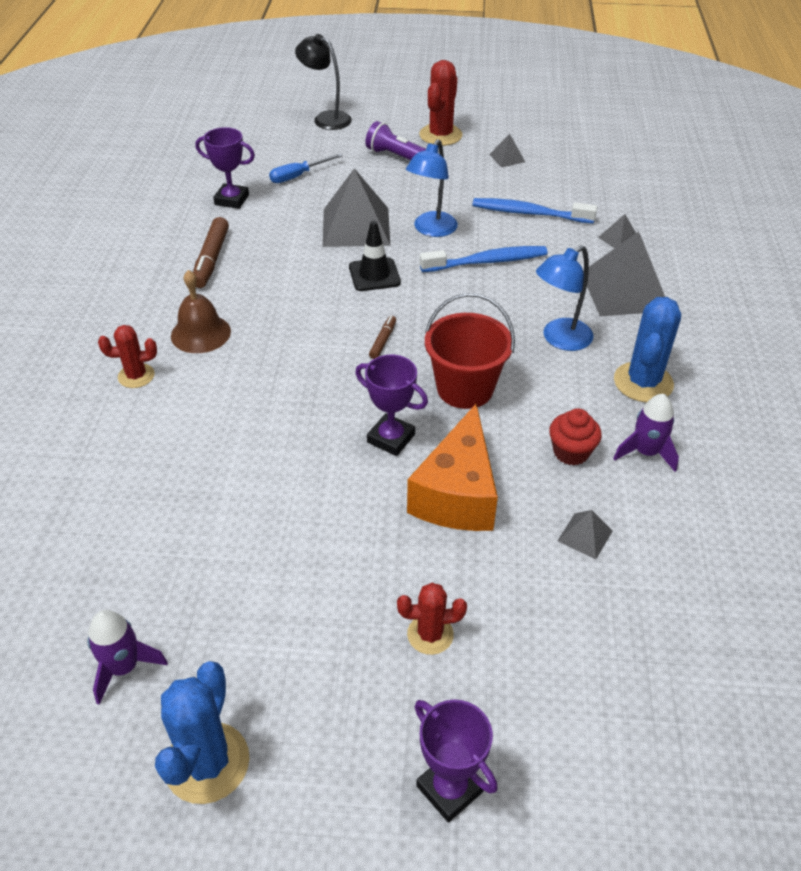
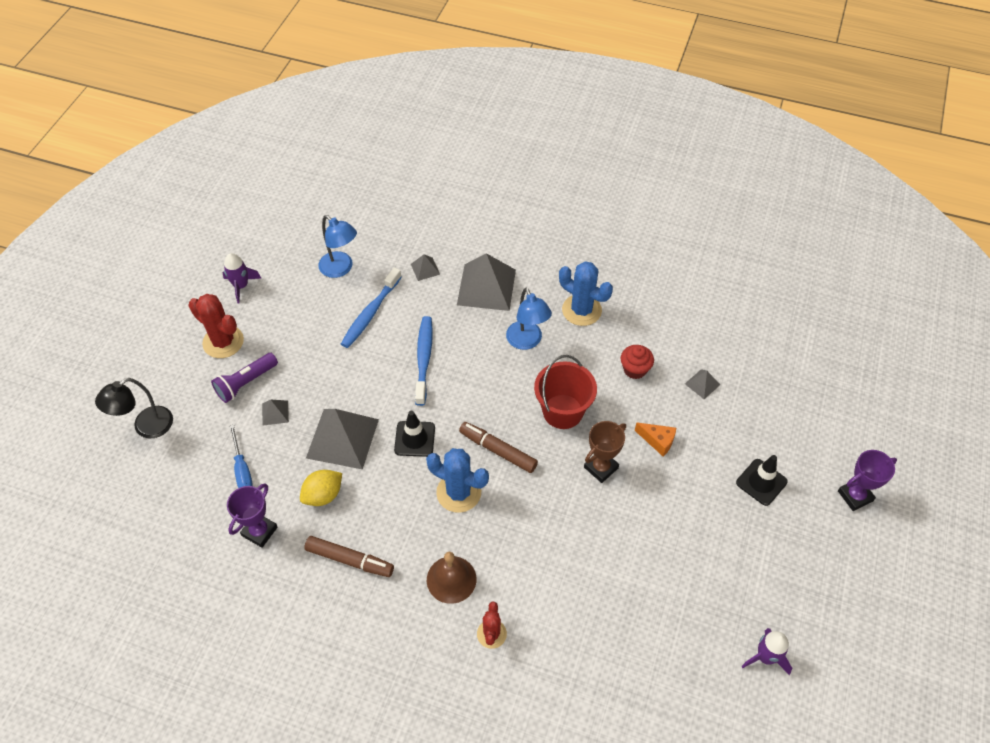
camera: 75 degrees left, 10 degrees up
blue cactus [155,661,249,804] -> blue cactus moved to [426,448,489,513]
purple trophy [355,355,428,456] -> brown trophy [584,421,626,483]
brown marker [369,316,396,359] -> brown marker [459,422,538,473], size x1.86
red cactus [397,583,467,655] -> black traffic cone [736,455,788,506]
blue lamp [406,139,458,237] -> blue lamp moved to [318,215,357,278]
orange cheese [407,403,498,531] -> orange cheese [635,422,676,456], size x0.49
grey pyramid [489,134,525,167] -> grey pyramid moved to [262,400,289,426]
purple rocket [613,394,679,472] -> purple rocket moved to [222,253,261,303]
none -> yellow lemon [300,470,342,506]

